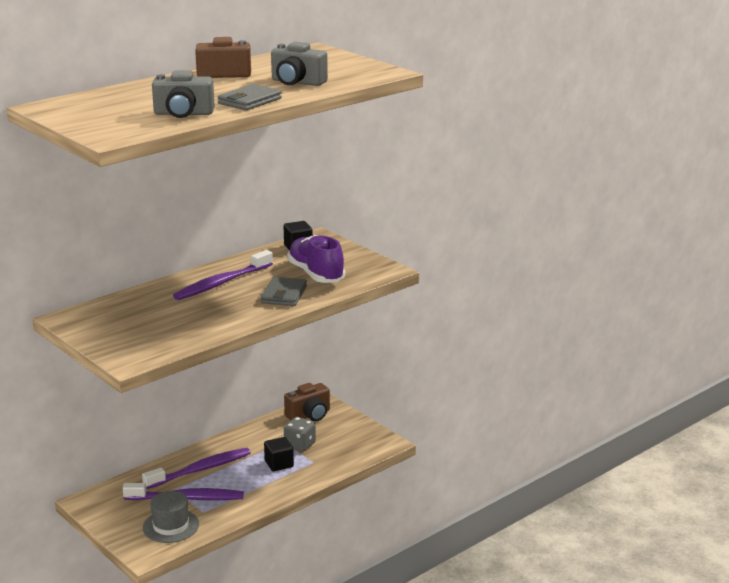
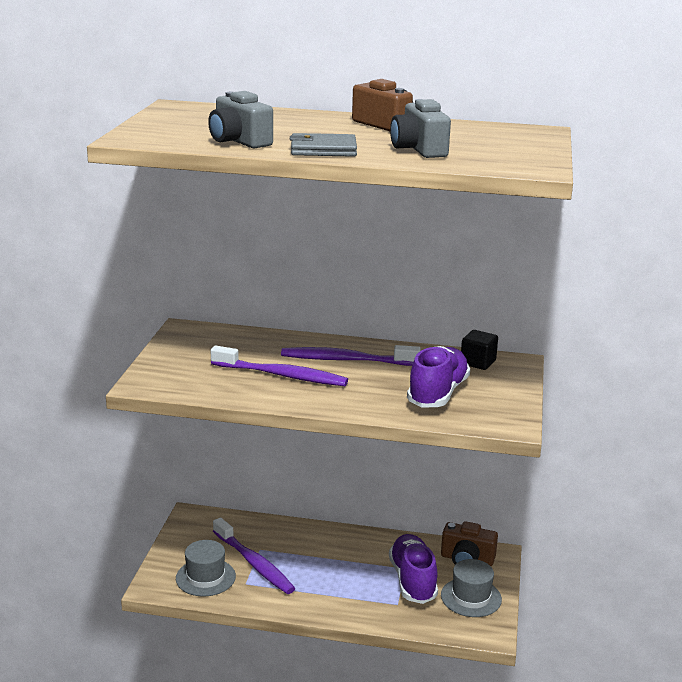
camera: 50 degrees right, 0 degrees up
purple toothbrush [142,448,251,489] -> purple toothbrush moved to [211,345,348,386]
grey wallet [261,277,307,306] -> none
black cube [264,437,294,471] -> none
grey dice [284,417,316,452] -> purple shoe [389,534,438,604]
none -> grey hat [441,559,502,617]

